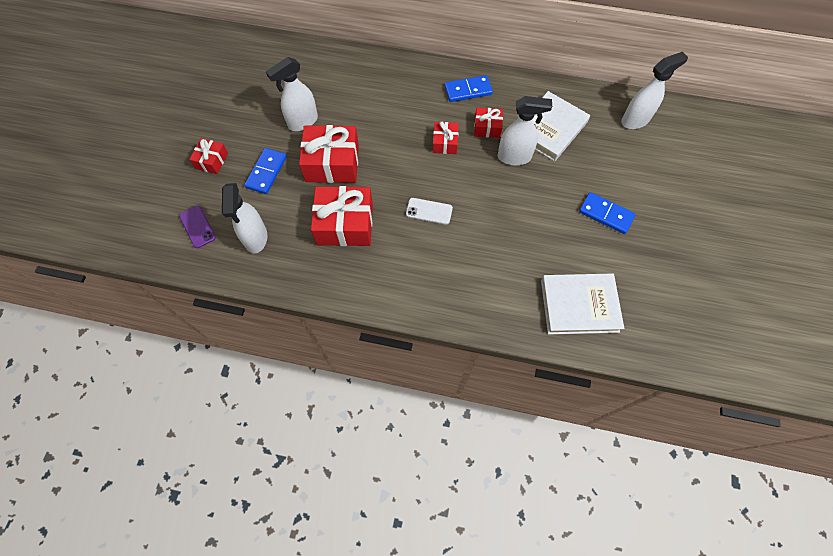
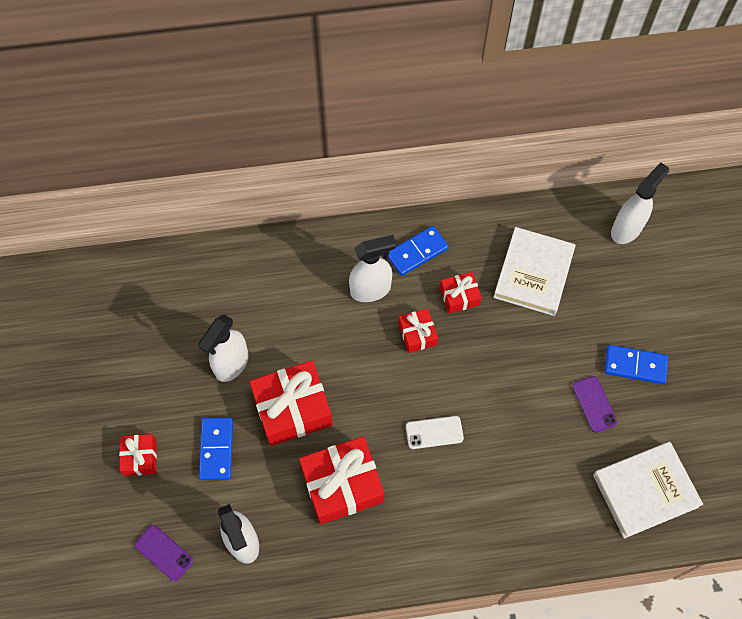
camera: 20 degrees left, 0 degrees up
white spray bottle [498,96,552,166] -> white spray bottle moved to [349,235,397,302]
none -> purple phone [572,376,618,433]

